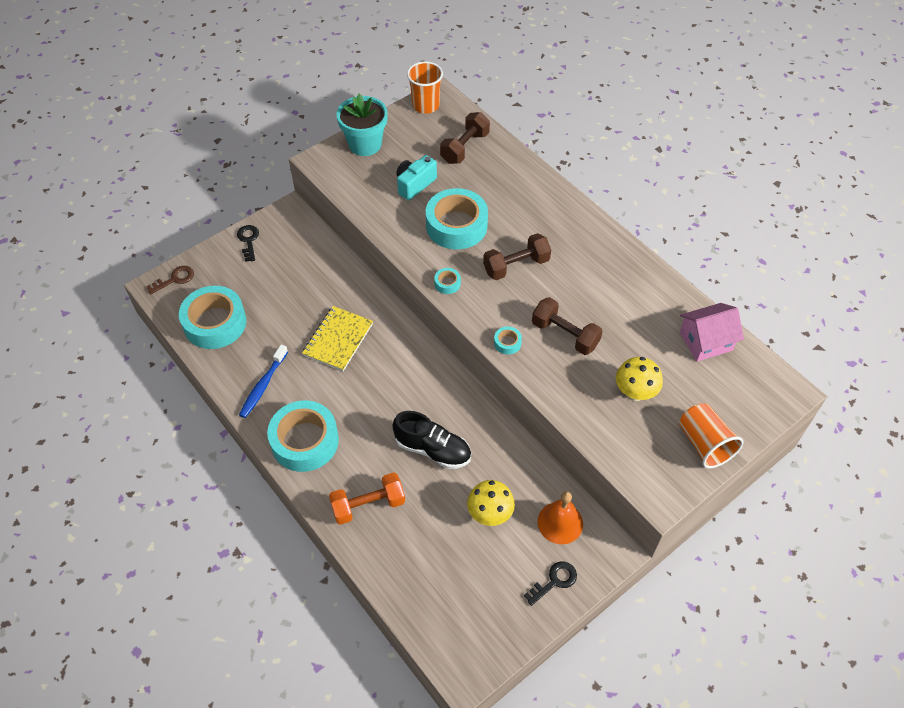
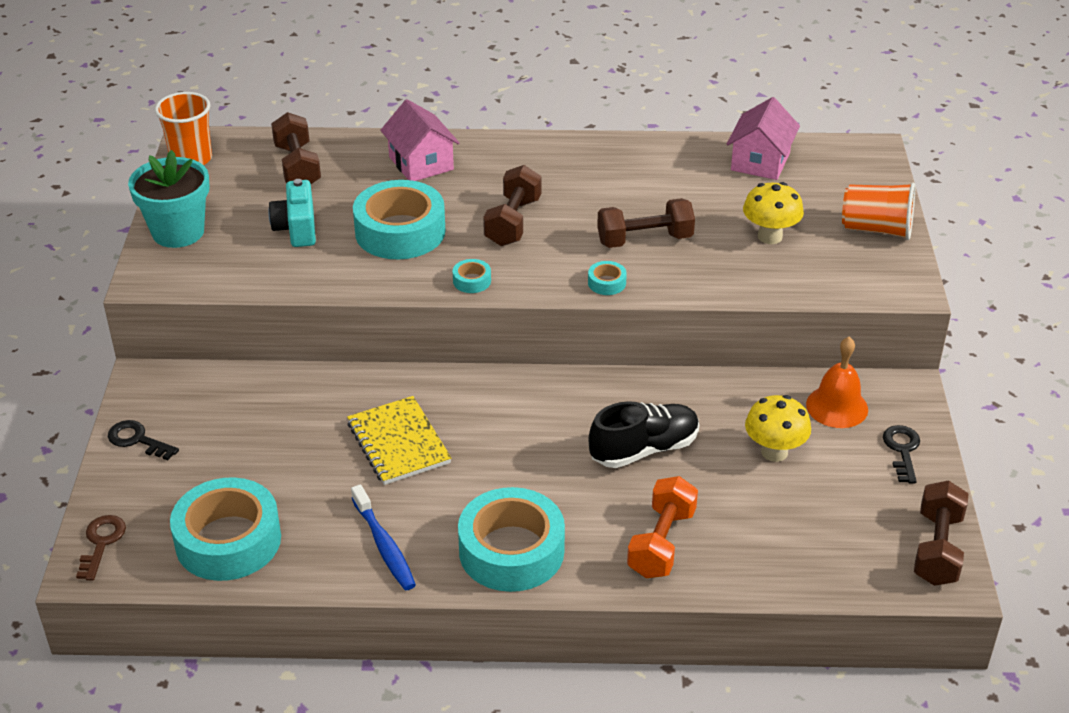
camera: 50 degrees left, 15 degrees down
none -> pink house [380,99,459,181]
none -> brown dumbbell [914,480,969,586]

